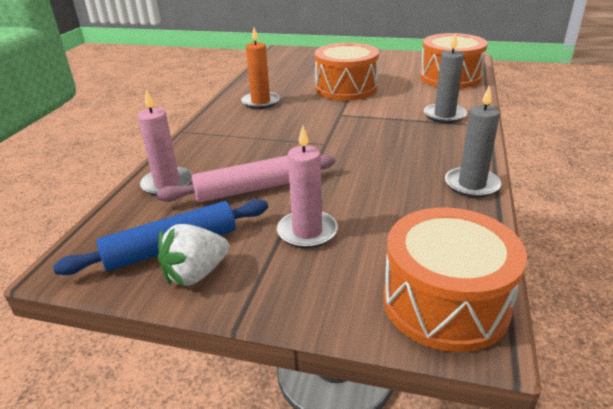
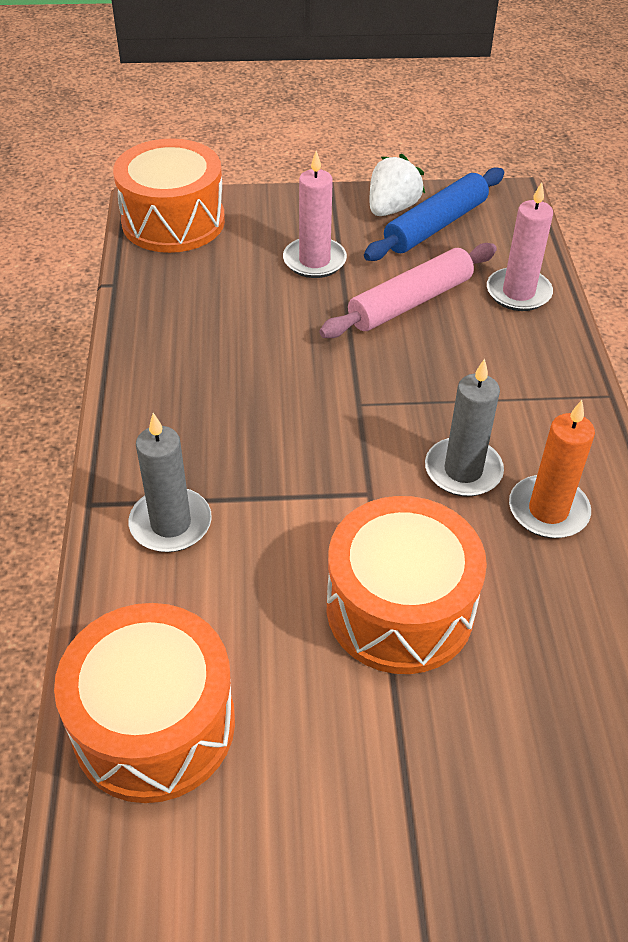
camera: 160 degrees right, 15 degrees up
grey candle [445,85,501,198] -> grey candle moved to [425,359,504,497]

